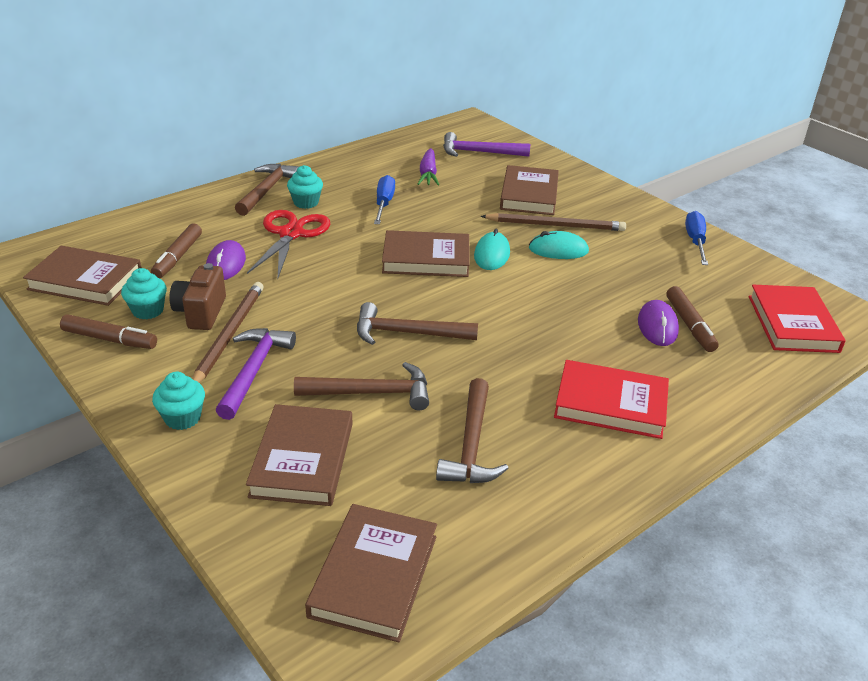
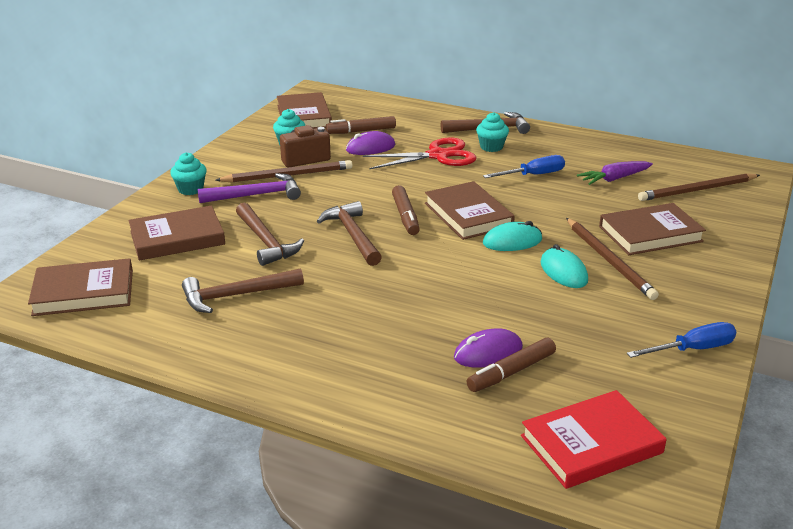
camera: 65 degrees right, 5 degrees down
brown marker [60,314,157,349] -> brown marker moved to [392,185,420,235]
purple hammer [443,132,530,157] -> brown pencil [638,173,760,201]
red book [554,360,669,439] -> none

